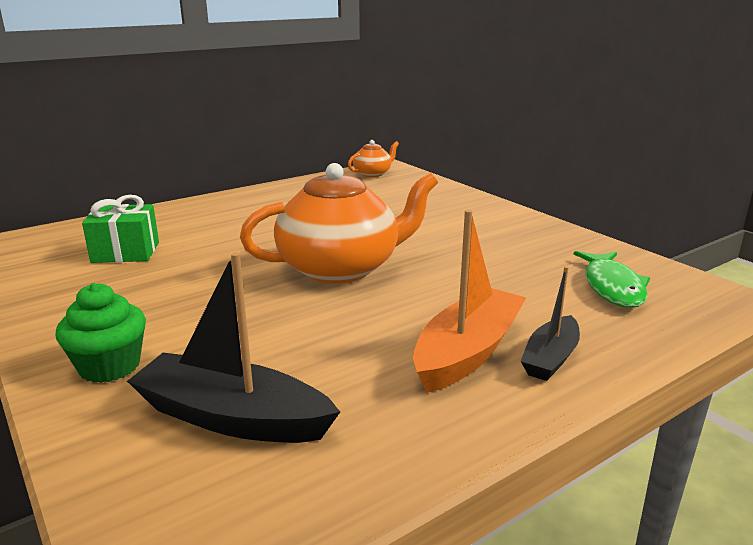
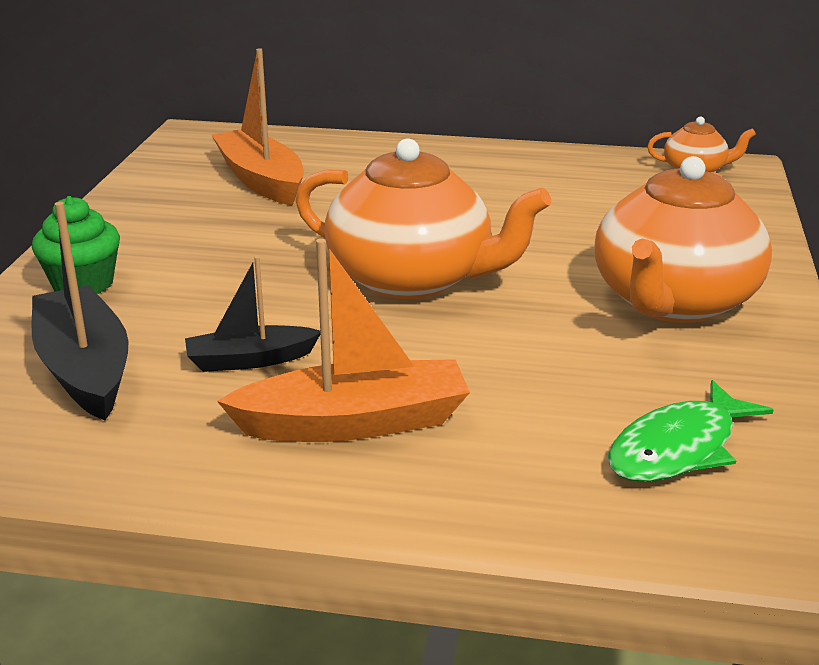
camera: 45 degrees right, 5 degrees up
green gift [82,195,159,263] -> orange boat [212,48,304,206]
black boat [521,266,580,381] -> black boat moved to [185,256,320,372]
none -> orange teapot [595,156,772,323]

